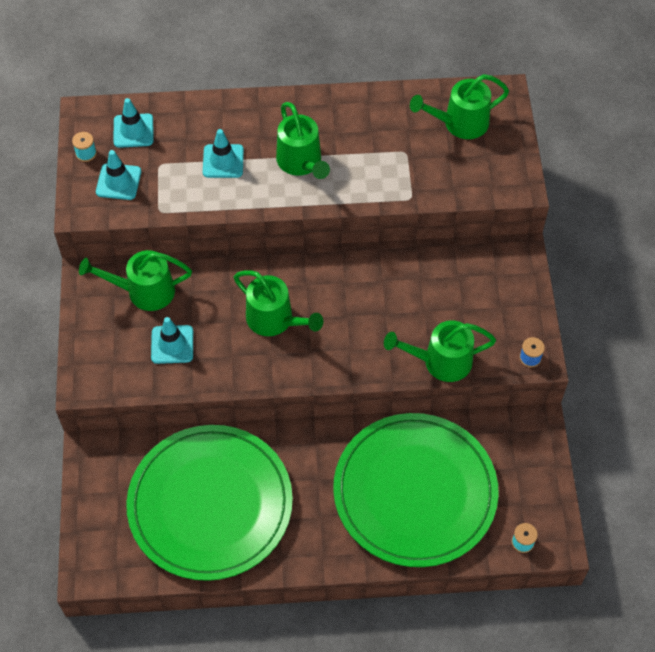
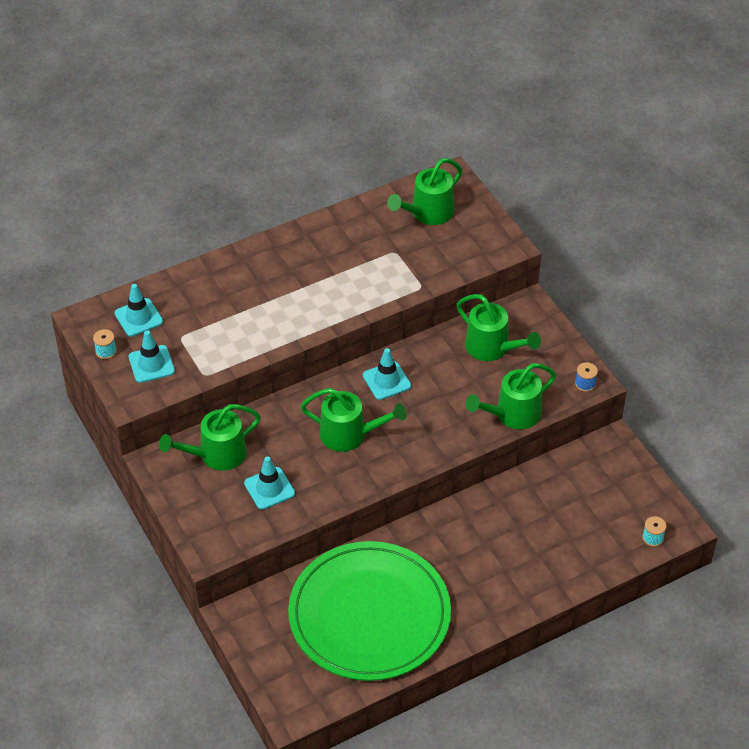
camera: 25 degrees left, 10 degrees down
turquoise traffic cone [203,129,244,178] -> turquoise traffic cone moved to [363,348,411,400]
green watering can [276,102,330,179] -> green watering can moved to [457,294,541,361]
green plate [333,413,499,567] -> none

